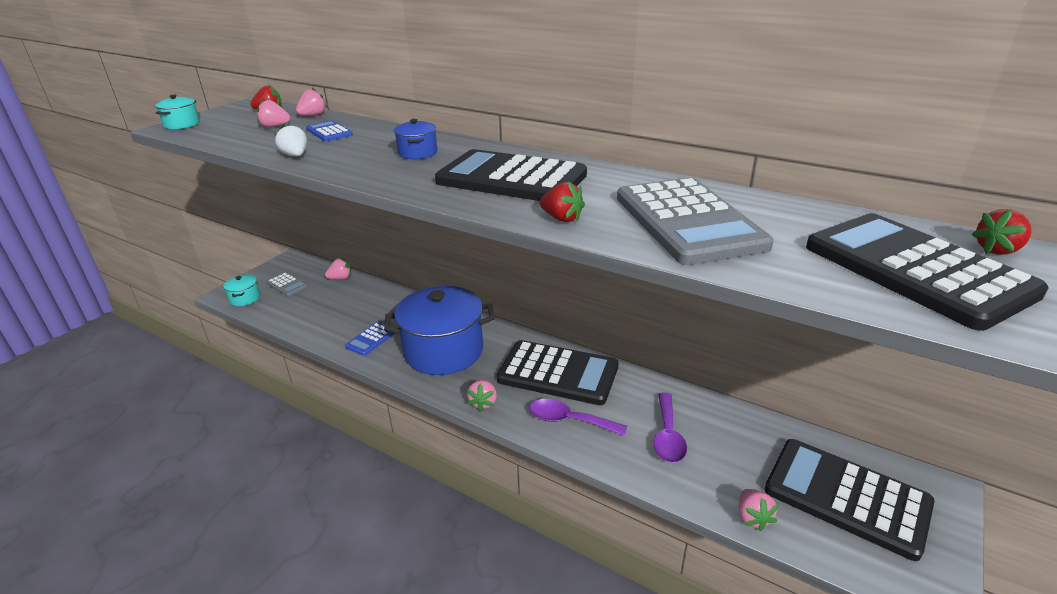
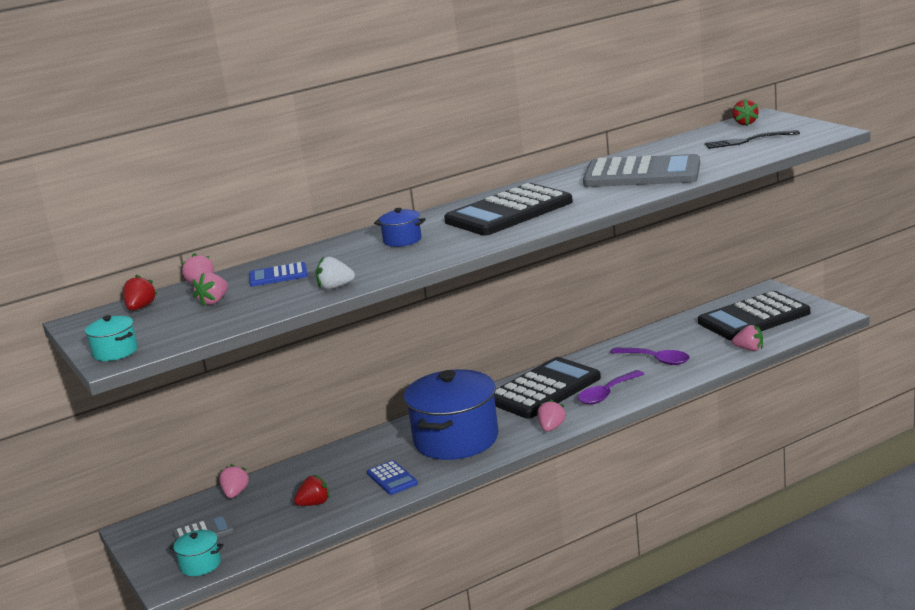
camera: 60 degrees left, 10 degrees down
pink strawberry [467,380,497,411] -> pink strawberry turned 105 degrees counterclockwise [538,399,566,432]
red strawberry [540,182,585,222] -> red strawberry moved to [294,475,329,506]
black calculator [806,213,1049,331] -> black fork [705,130,800,149]

